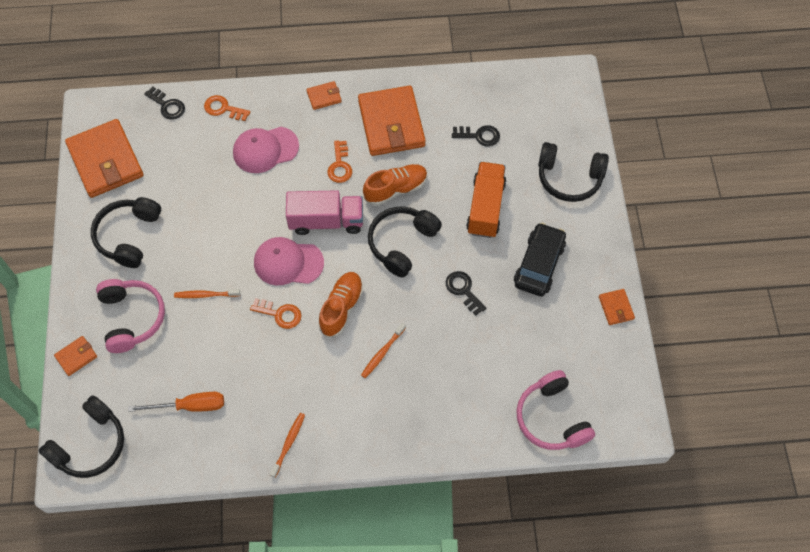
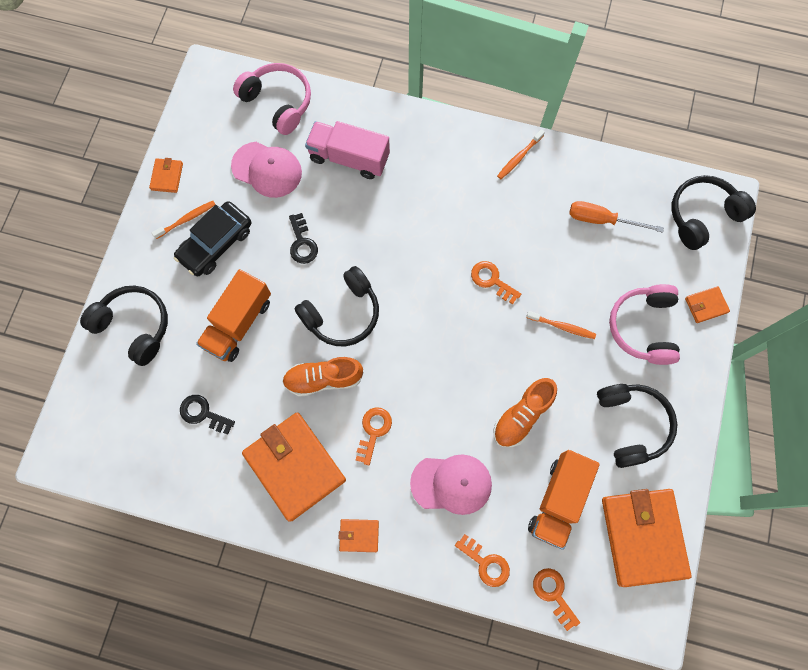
camera: 160 degrees left, 10 degrees up
black headphones [91,197,161,268] -> black headphones turned 45 degrees counterclockwise [597,384,677,468]
black key [144,86,185,120] -> orange key [533,568,580,631]
pink cap [254,237,324,285] -> pink cap moved to [231,142,302,198]
pink truck [286,190,363,235] -> pink truck moved to [305,121,390,179]
orange shoe [318,272,363,337] -> orange shoe moved to [494,378,557,447]
orange wallet [358,86,426,156] -> orange wallet turned 45 degrees counterclockwise [242,412,346,522]
orange toothbrush [361,323,406,378] -> orange toothbrush moved to [152,201,216,239]
pink headphones [516,370,595,450] -> pink headphones turned 45 degrees counterclockwise [233,63,311,135]
none -> orange truck [528,450,600,550]

